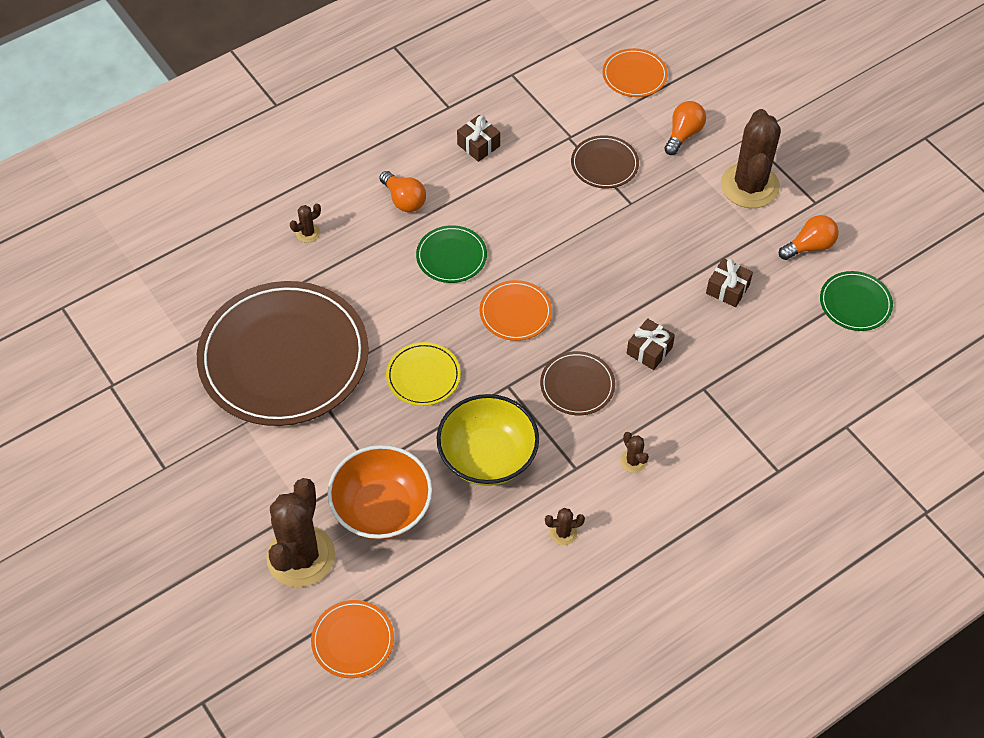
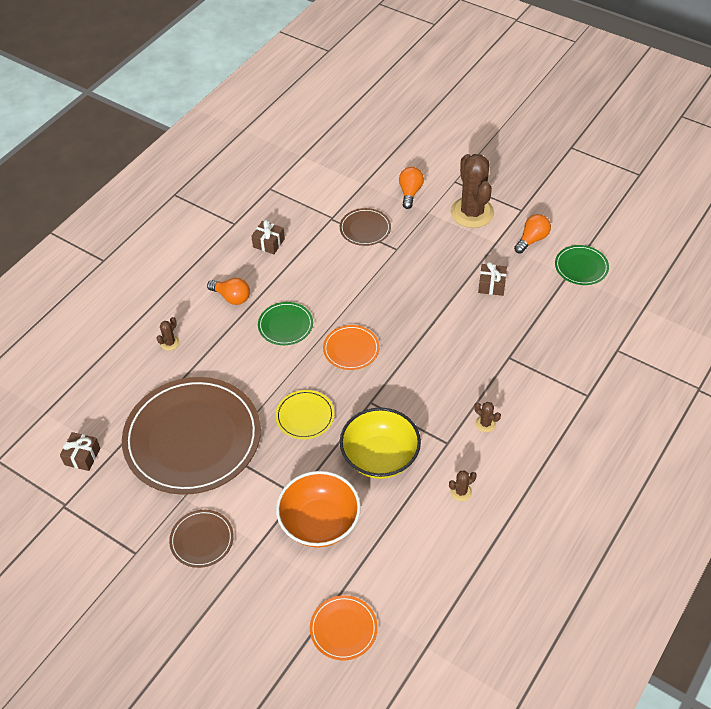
camera: 20 degrees left, 5 degrees down
brown cactus [266,478,335,587] -> none
brown plate [540,351,615,415] -> brown plate moved to [169,510,234,568]
orange plate [603,48,668,97] -> none
brown gift [627,318,675,370] -> brown gift moved to [60,432,100,471]

